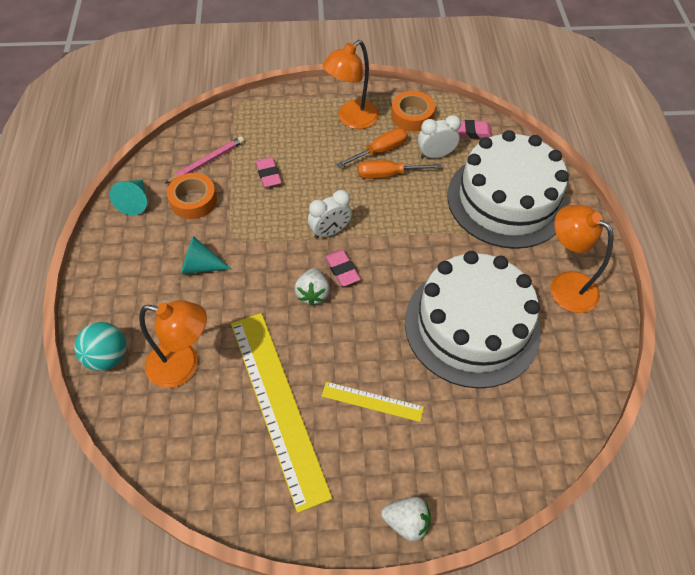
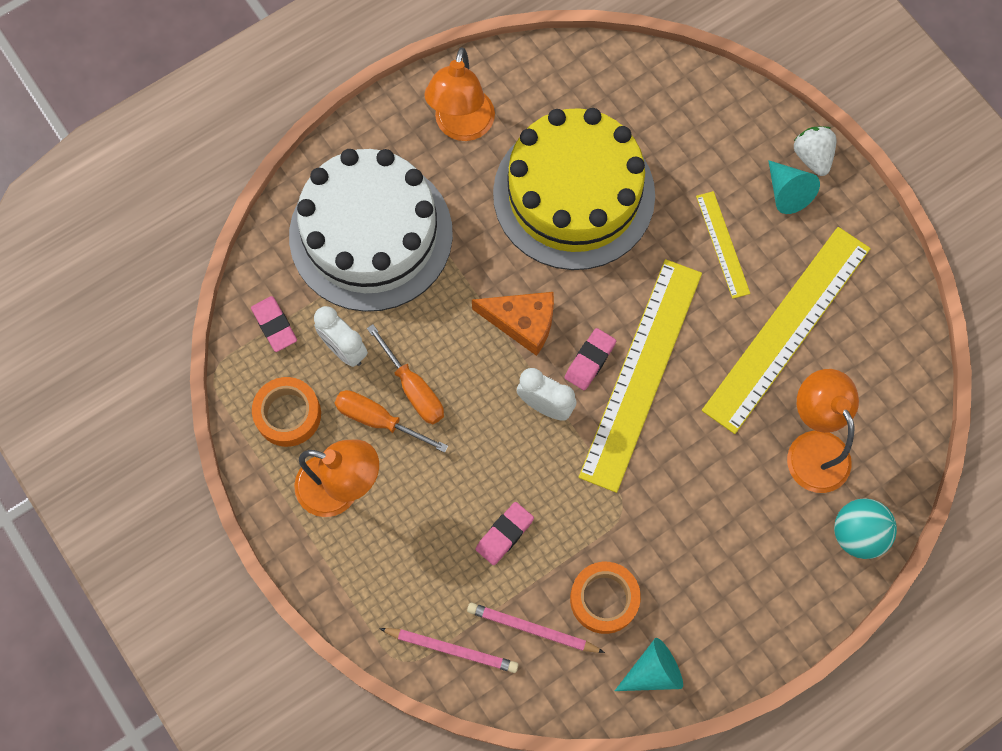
camera: 120 degrees left, 15 degrees up
turquoise cone [181,236,231,274] -> turquoise cone moved to [768,160,820,214]
white strawberry [295,268,330,306] -> yellow ruler [579,259,702,493]
white cake [405,251,541,389] -> yellow cake [493,108,655,270]
none -> pink pencil [379,628,519,673]
none -> orange cheese [472,292,554,356]

